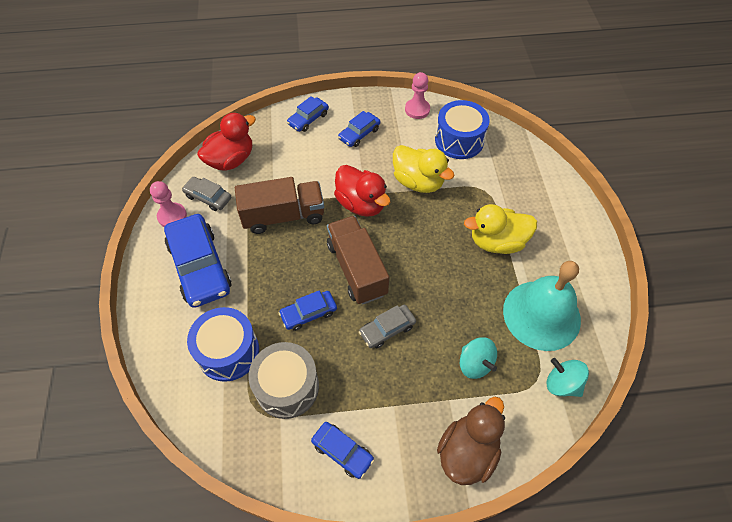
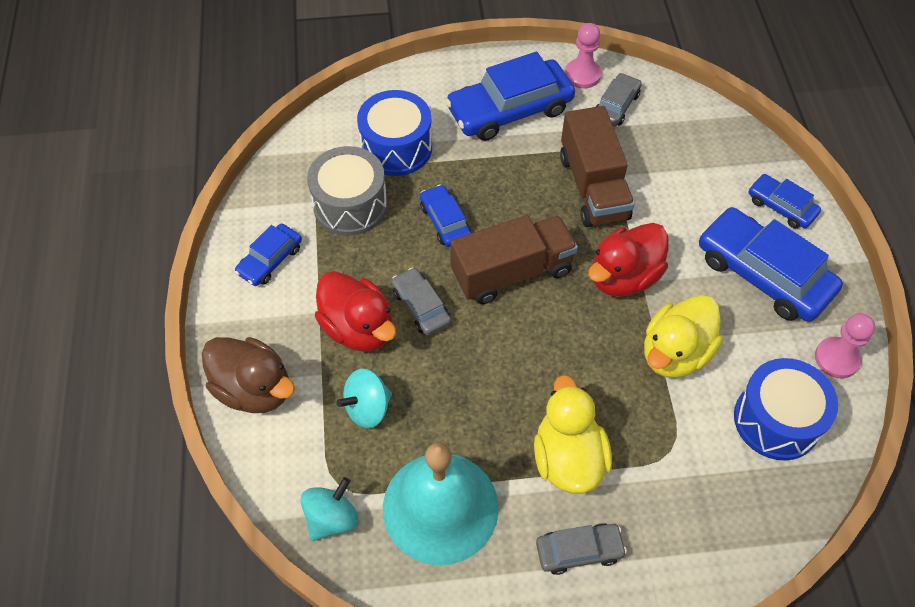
camera: 90 degrees right, 0 degrees up
red duck [197,113,256,171] -> red duck moved to [315,271,396,352]
blue car [338,111,380,147] -> blue car [699,207,843,322], size x1.90
none -> grey car [536,523,627,575]

